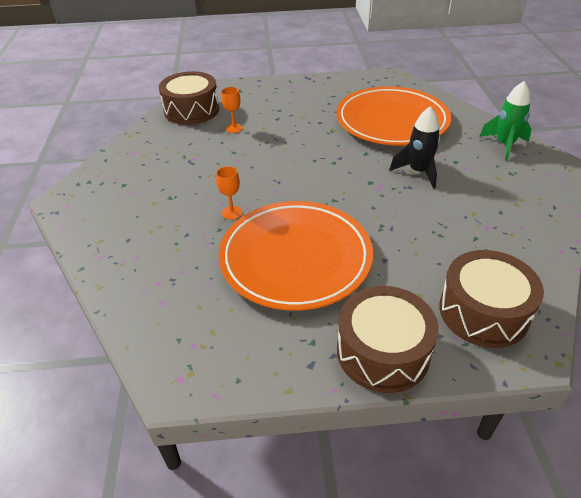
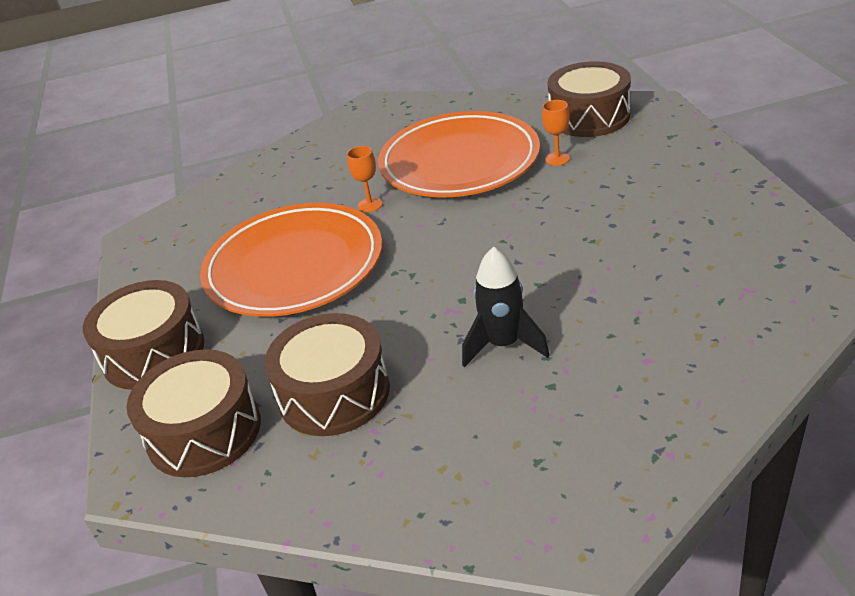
camera: 85 degrees right, 5 degrees down
orange plate [337,86,451,146] -> orange plate moved to [378,111,540,197]
green rocket [480,81,531,161] -> none
none -> brown drum [265,313,390,436]

